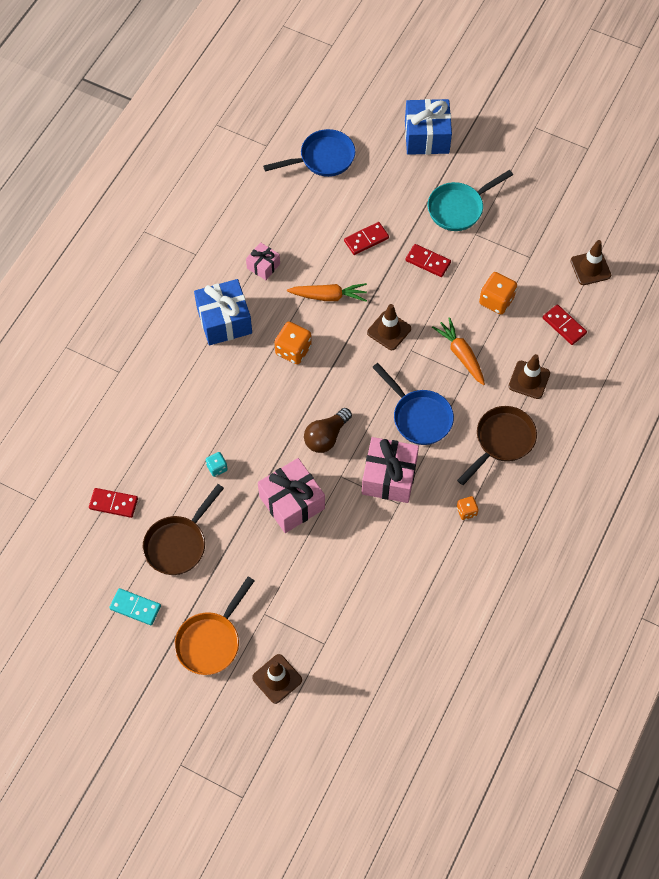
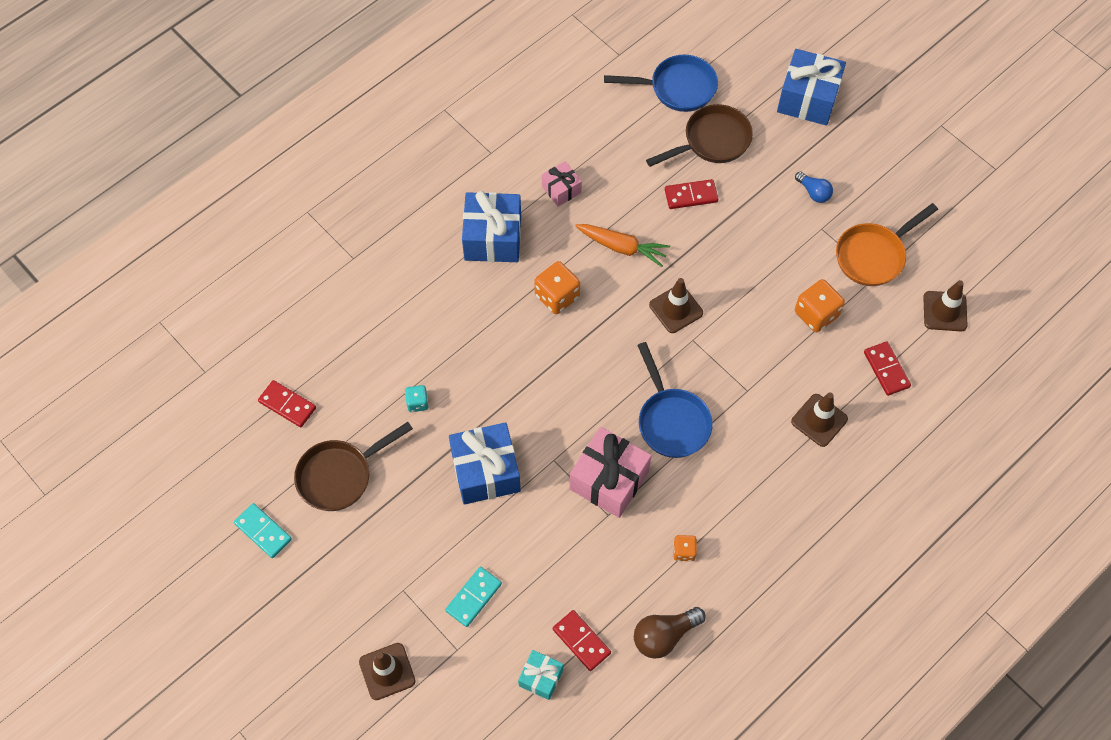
camera: 20 degrees right, 0 degrees up
orange pan [174,577,254,675] -> orange pan moved to [836,203,938,286]
pink gift [258,458,325,533] -> blue gift [449,422,521,505]
brown light bulb [304,408,352,453] -> brown light bulb moved to [634,607,705,659]
red domino [405,244,451,277] -> red domino moved to [553,610,611,671]
turquoise pan [428,170,513,231] -> blue light bulb [795,172,833,203]
orange carrot [432,317,485,385] -> none
brown pan [457,406,537,485] -> brown pan moved to [646,104,753,167]
none -> turquoise domino [445,567,502,627]
none -> turquoise gift [518,650,563,700]

